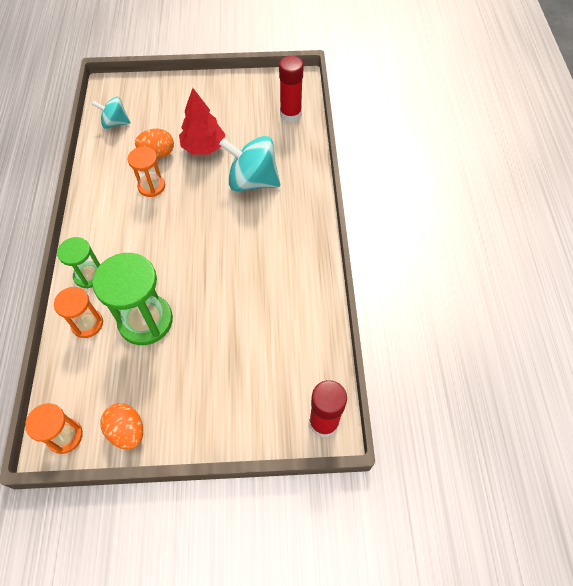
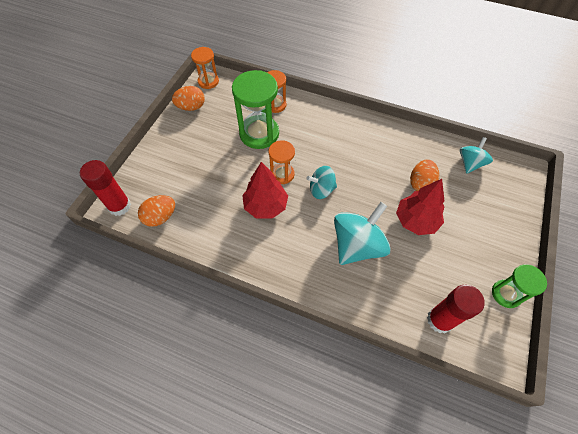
camera: 115 degrees right, 0 degrees up
green hourglass [57,237,100,288] -> green hourglass moved to [492,264,547,308]
orange hourglass [127,147,165,197] -> orange hourglass moved to [269,140,295,184]
none -> orange egg [138,195,175,227]
none -> red tree [242,162,288,219]
none -> turquoise spinning top [307,166,337,199]

